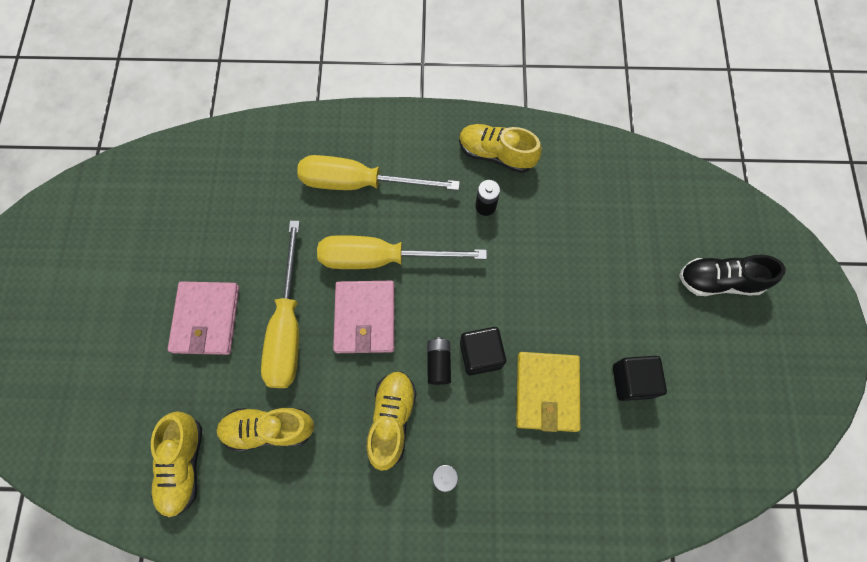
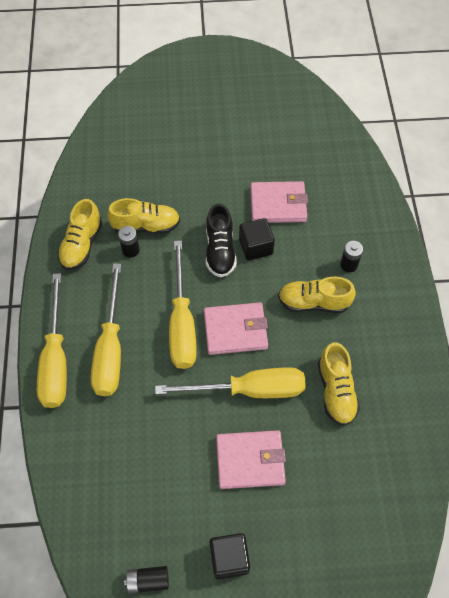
camera: 95 degrees left, 10 degrees down
yellow shoe [151,411,202,518] -> yellow shoe moved to [107,198,180,234]
black battery [427,337,451,385] -> black battery moved to [124,566,169,594]
yellow wallet [516,352,580,432] -> pink wallet [250,181,308,223]
black cube [613,356,667,401] -> black cube moved to [209,533,250,579]
black shoe [679,255,786,296] -> black shoe moved to [206,203,237,277]
none -> yellow screwdriver [37,273,67,408]

